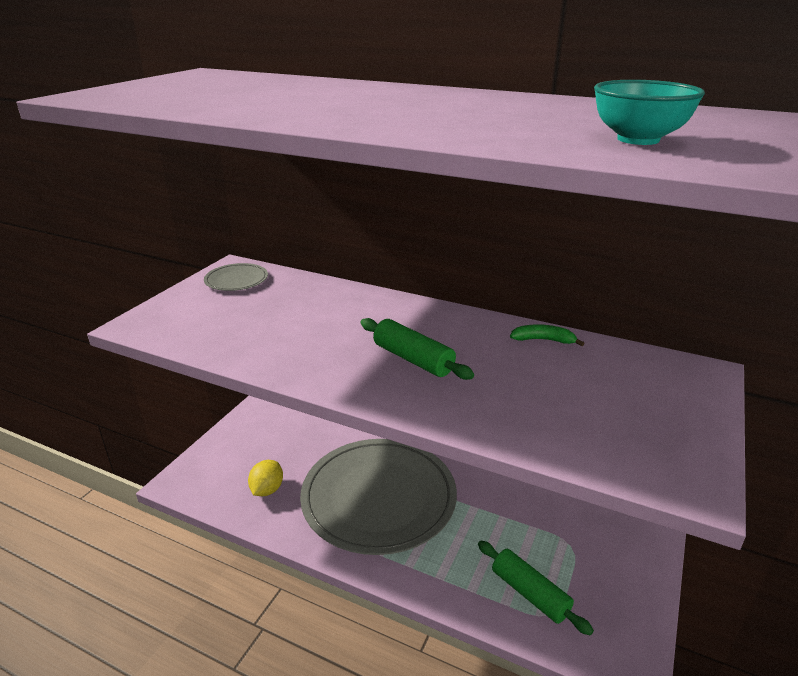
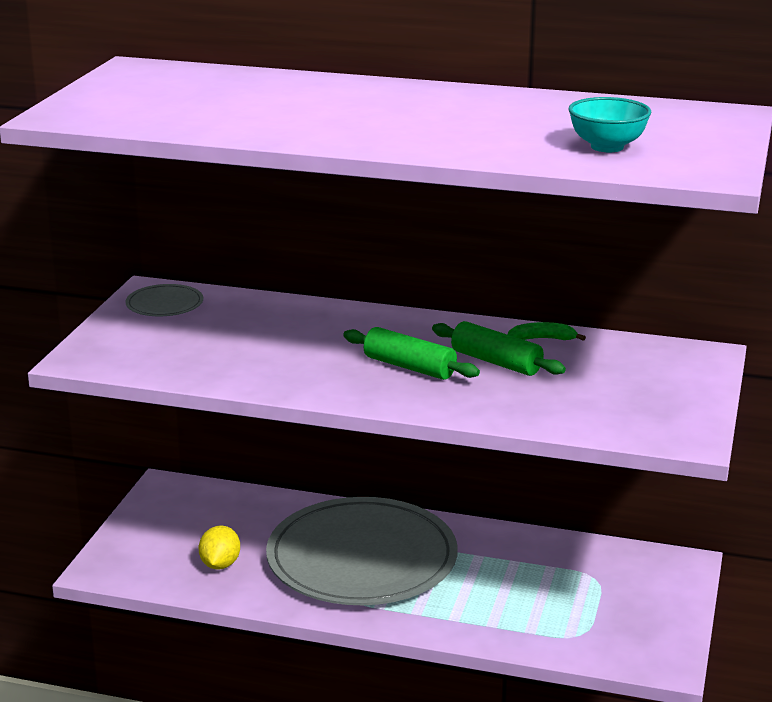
camera: 10 degrees left, 5 degrees down
green rolling pin [478,541,594,636] -> green rolling pin moved to [432,321,566,376]

